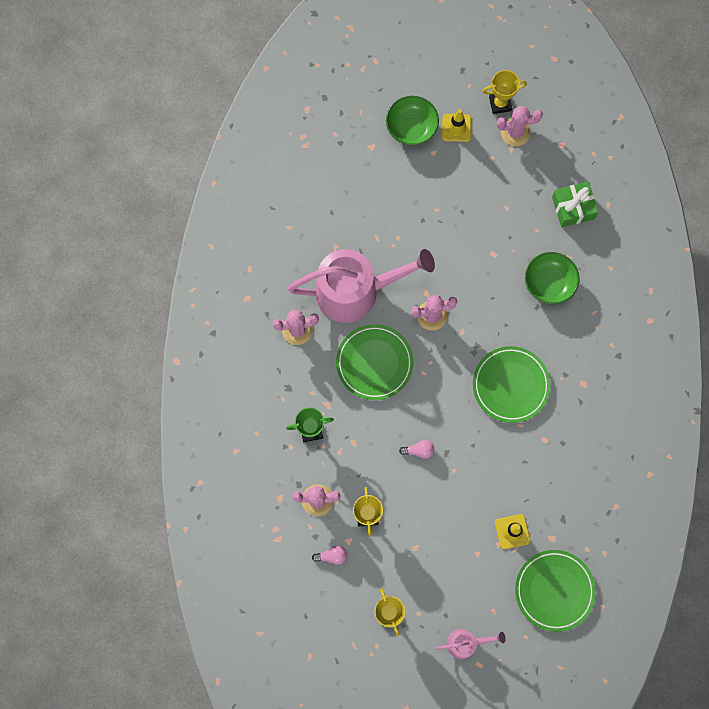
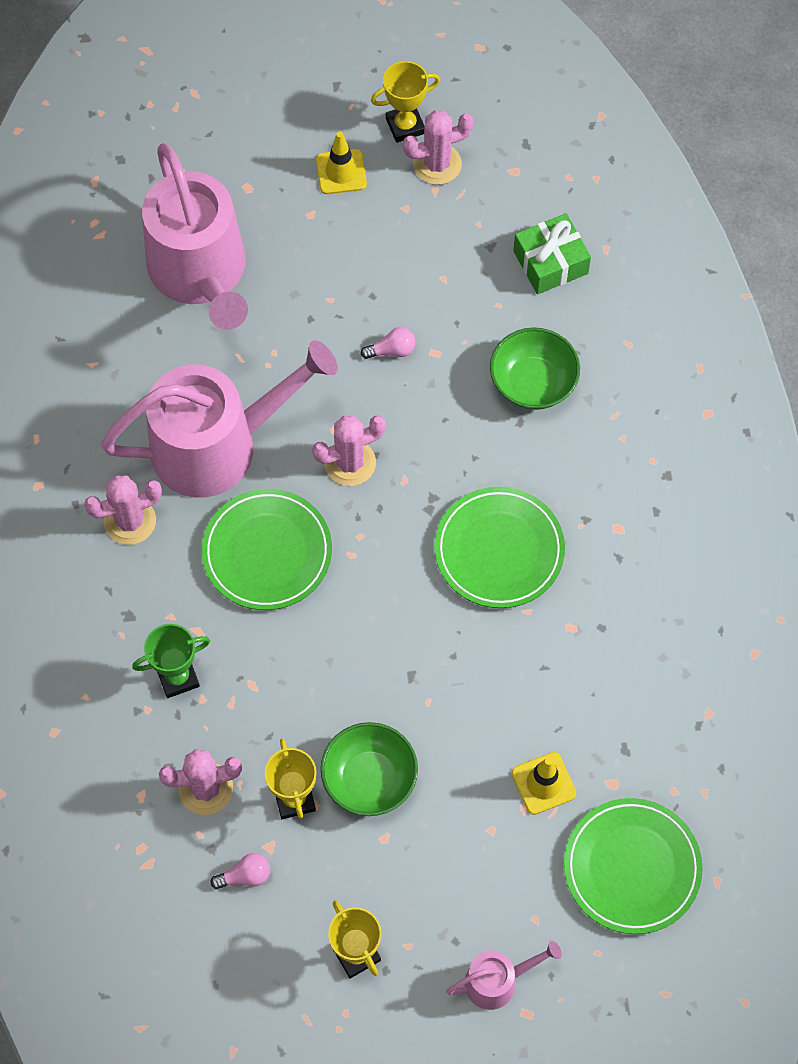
camera: 10 degrees left, 10 degrees down
green bowl [386,96,439,146] -> green bowl moved to [321,722,418,816]
pink light bulb [399,440,434,459] -> pink light bulb moved to [360,327,416,359]
none -> pink watering can [142,143,248,330]

